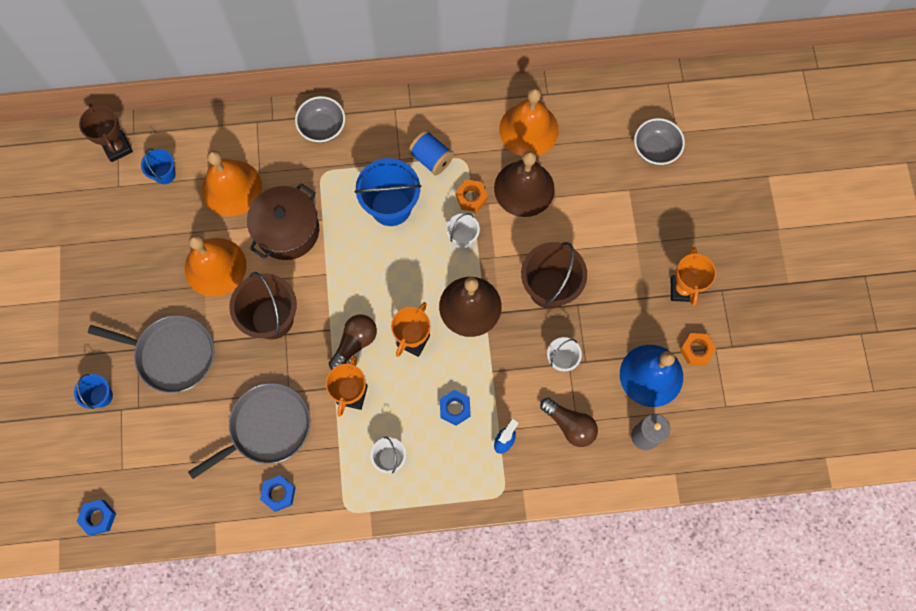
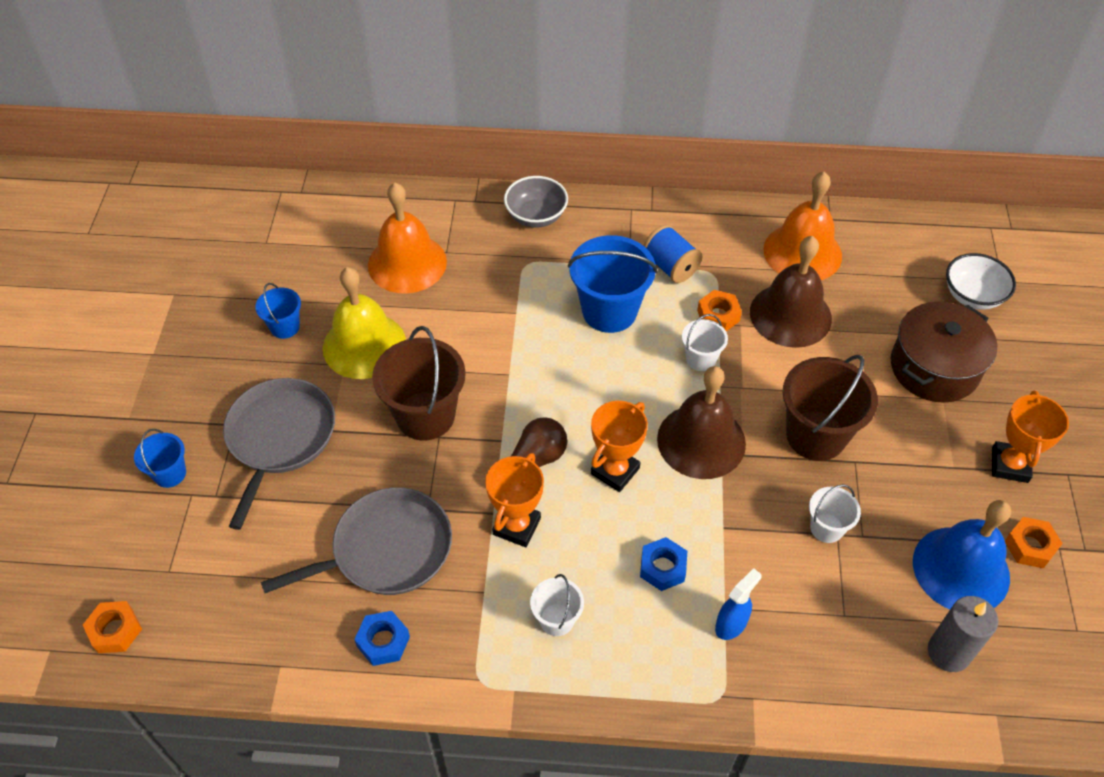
camera: 10 degrees right, 20 degrees down
blue nut [76,500,116,535] -> orange nut [83,601,142,653]
brown trophy [79,104,133,162] -> none
grey pan [88,315,214,393] -> grey pan turned 105 degrees counterclockwise [223,378,335,530]
blue bucket [141,149,176,184] -> blue bucket moved to [255,283,301,339]
orange bell [185,235,246,297] -> yellow bell [323,267,406,379]
brown pot [247,183,319,260] -> brown pot moved to [891,302,997,403]
brown light bulb [540,398,598,447] -> none
grey bowl [634,118,685,165] -> white bowl [946,253,1016,310]

